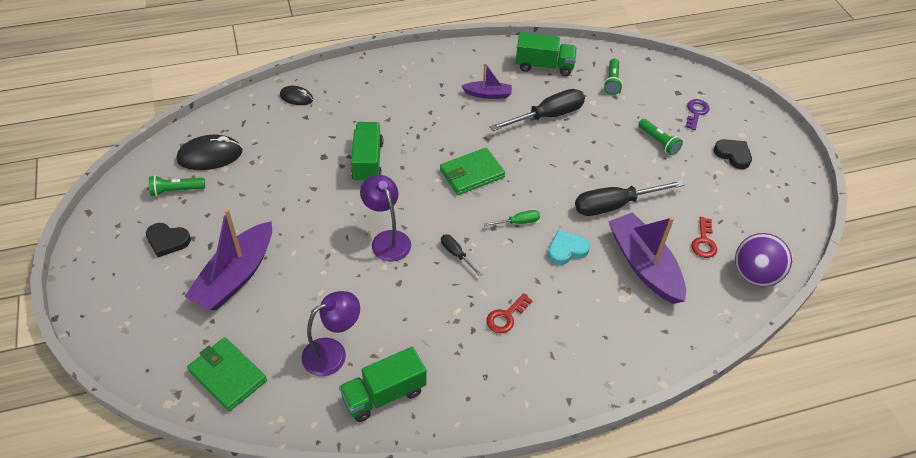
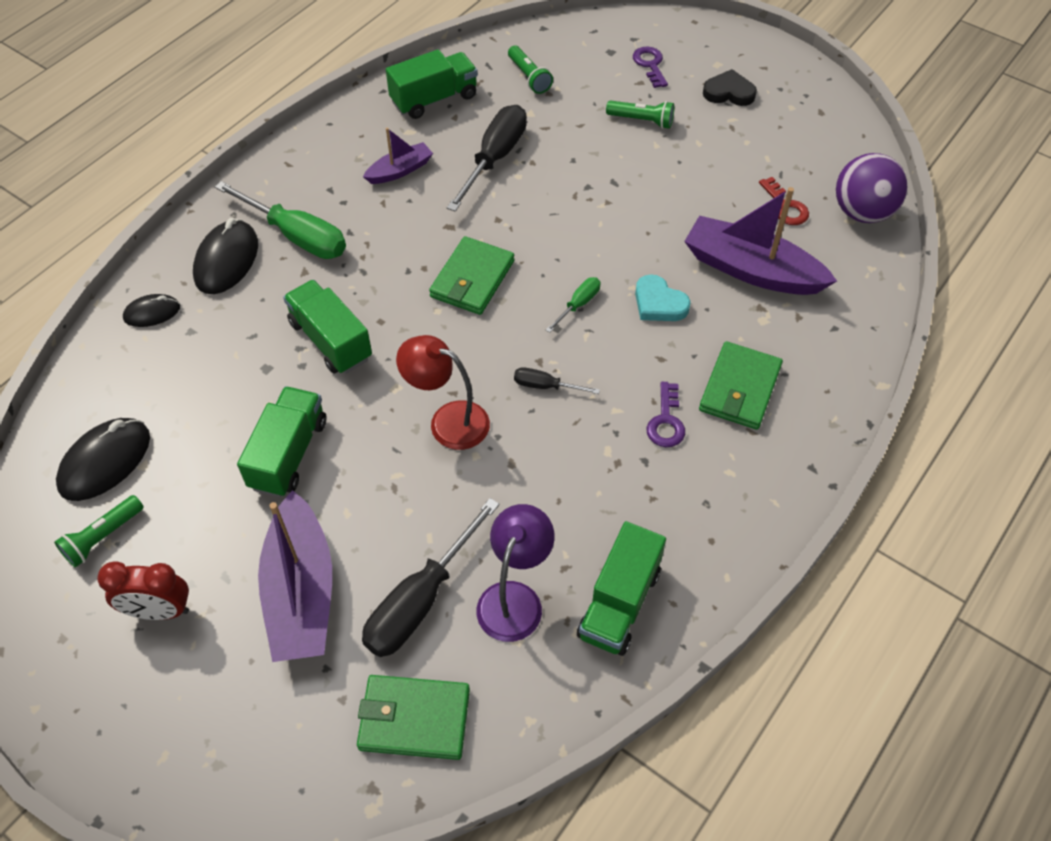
camera: 35 degrees left, 5 degrees up
black heart [146,223,191,257] -> red clock [97,561,189,620]
purple lamp [360,175,411,262] -> red lamp [396,335,490,450]
red key [486,293,533,334] -> purple key [647,382,685,447]
turquoise heart [548,230,590,265] -> turquoise heart turned 75 degrees counterclockwise [635,274,691,321]
black screwdriver [575,180,684,216] -> black screwdriver moved to [362,498,500,657]
none -> black mouse [193,218,258,294]
none -> green screwdriver [215,181,346,259]
none -> green truck [237,386,327,497]
none -> green wallet [699,341,783,430]

